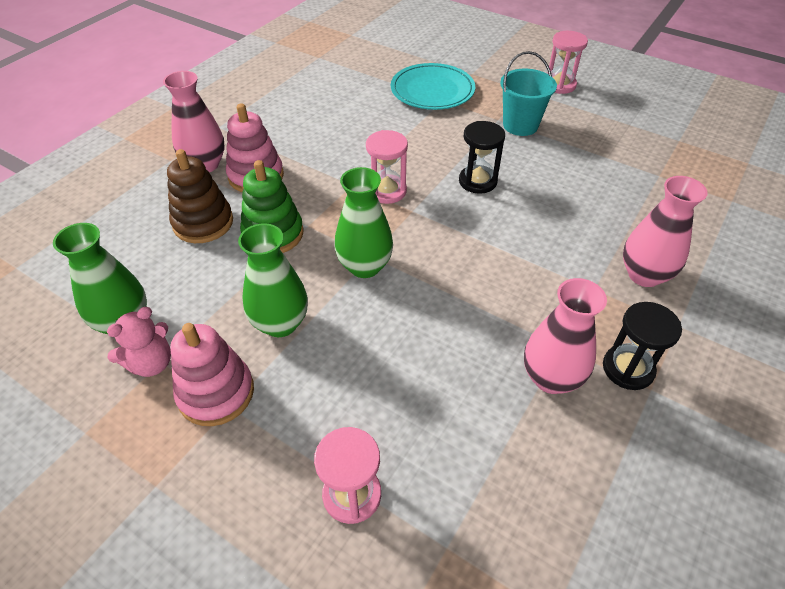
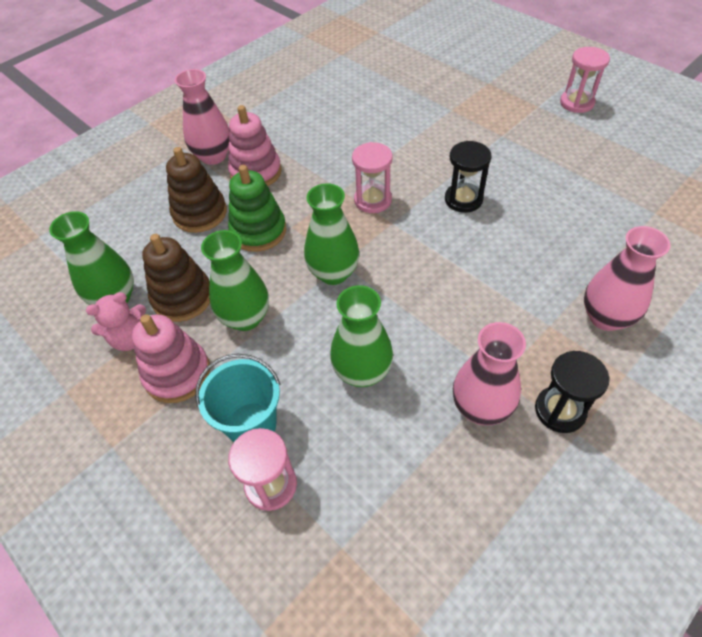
camera: 15 degrees right, 5 degrees up
turquoise plate [391,63,475,110] -> none
turquoise bucket [500,51,557,136] -> turquoise bucket moved to [195,354,280,442]
none -> brown stacking toy [142,234,210,322]
none -> green vase [330,285,393,387]

